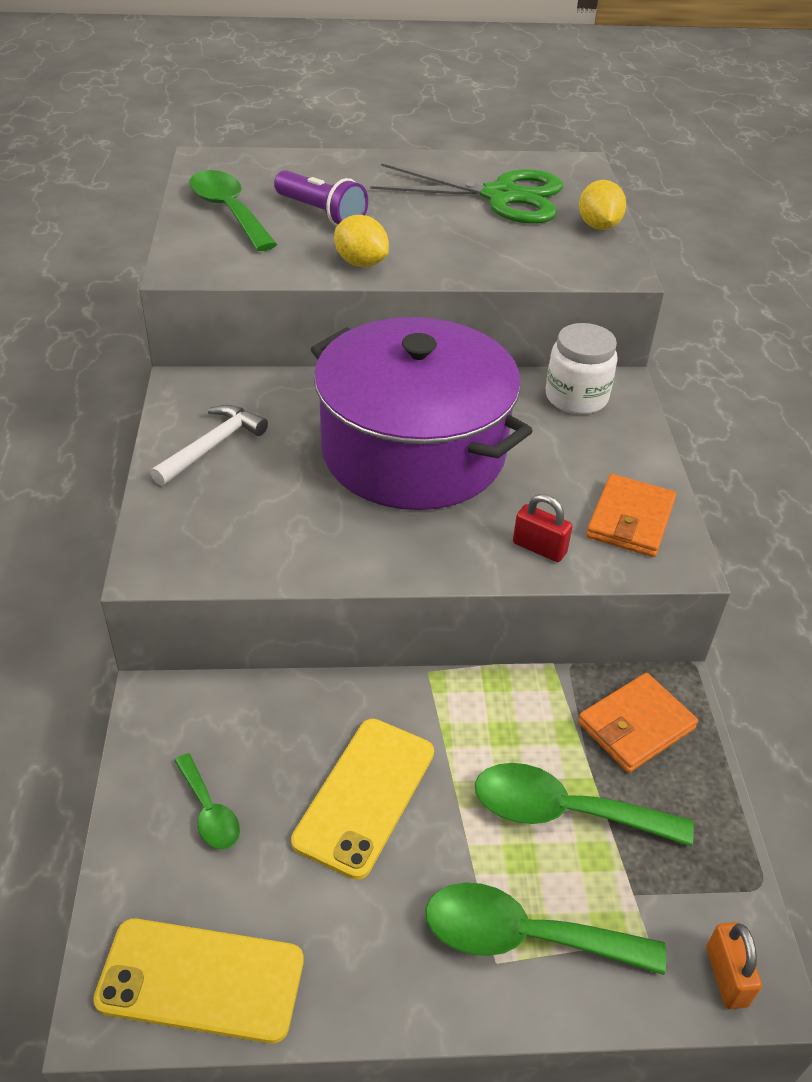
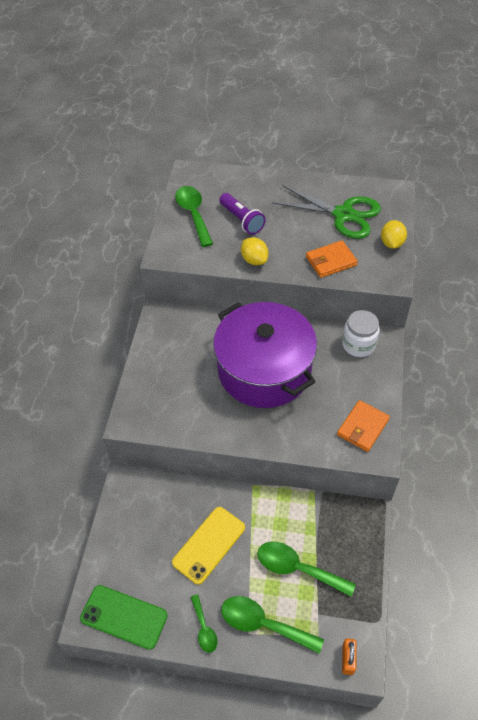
camera: 15 degrees right, 10 degrees up
yellow phone [93,918,304,1044] -> green phone [80,585,168,650]
white hammer [150,405,268,486] -> none
green spoon [174,753,240,850] -> green spoon moved to [191,594,217,653]
red padlock [513,494,573,562] -> none
orange wallet [578,673,698,773] -> orange wallet moved to [306,240,358,278]

